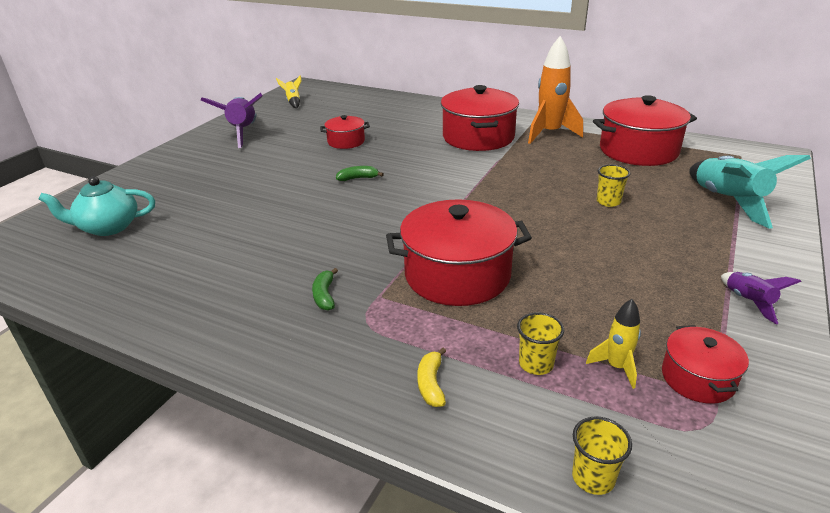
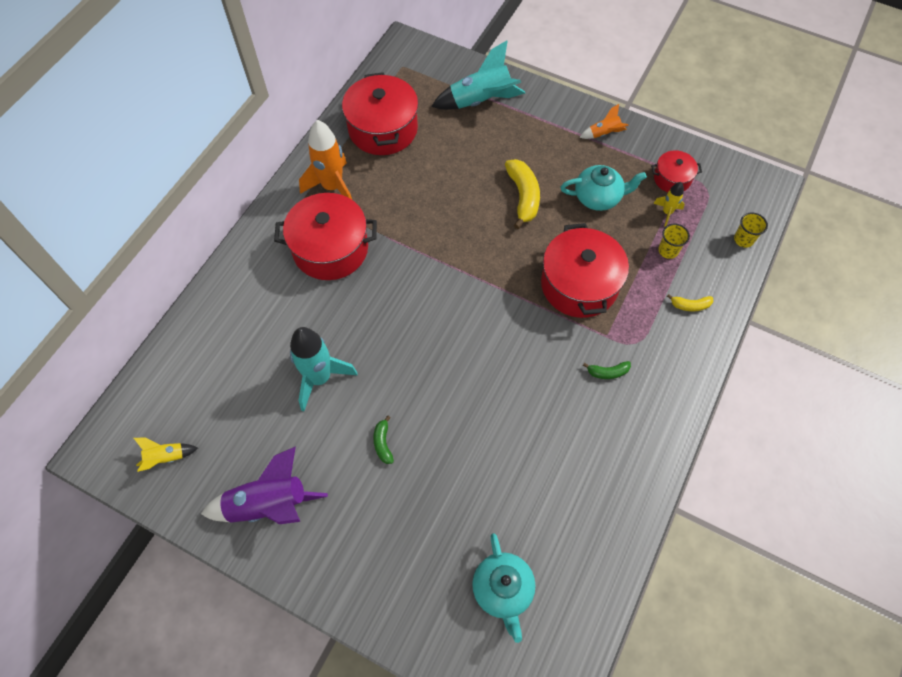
camera: 90 degrees left, 30 degrees up
red pot [320,115,370,149] -> turquoise rocket [290,327,358,411]
green banana [336,166,384,181] -> green banana moved to [373,415,394,464]
yellow cup [597,164,630,207] -> none
purple rocket [721,272,801,324] -> orange rocket [579,104,629,139]
none -> yellow banana [505,159,540,229]
none -> turquoise teapot [561,165,647,211]

